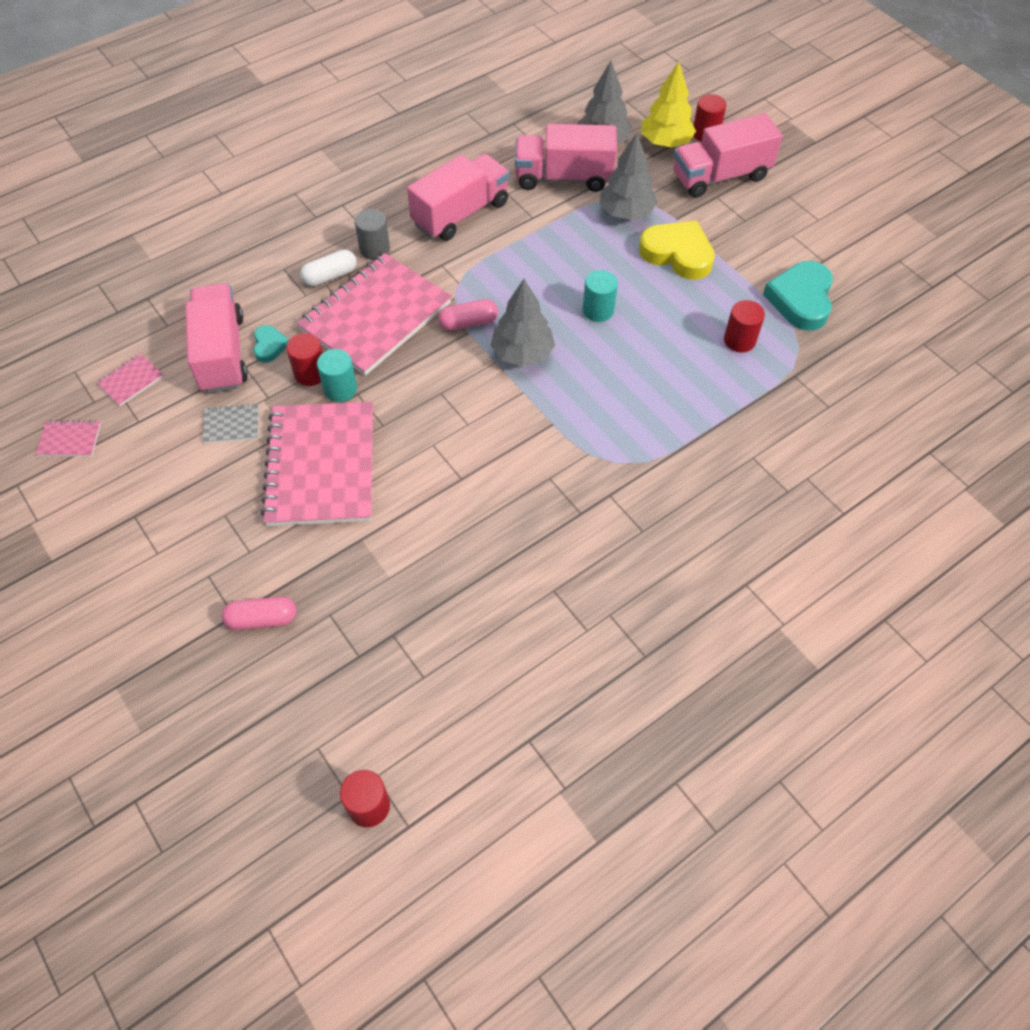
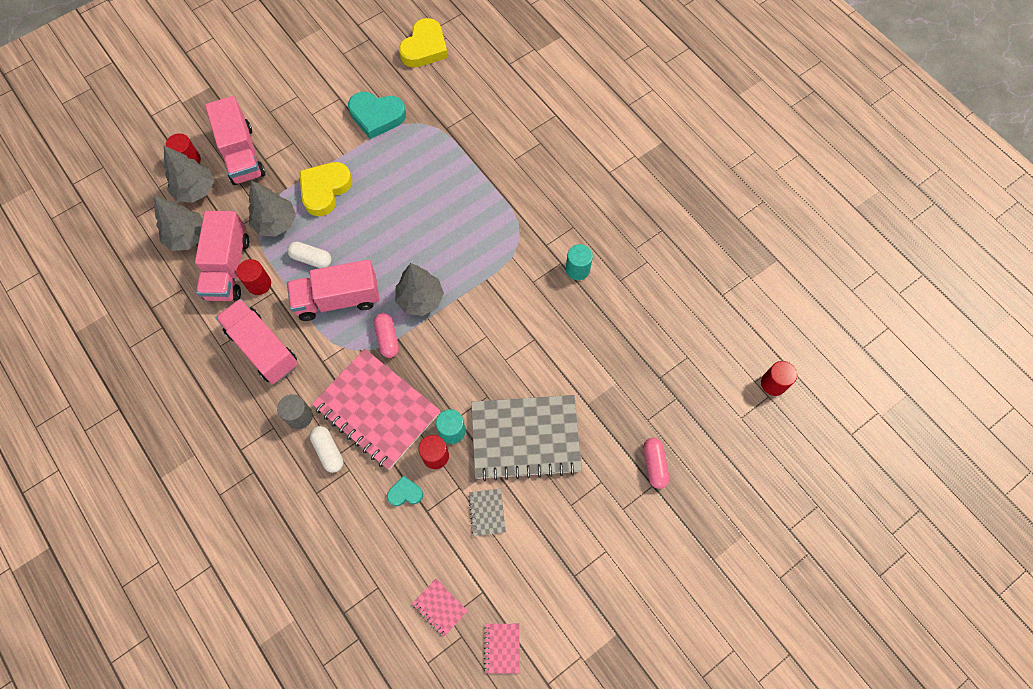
camera: 90 degrees left, 10 degrees up
pink truck [185,284,248,393] -> pink truck moved to [287,260,380,321]
pink notebook [261,402,373,526] -> grey notebook [471,395,582,481]
turquoise cylinder [583,270,618,322] -> turquoise cylinder moved to [566,244,593,280]
yellow tree [641,62,696,148] -> grey tree [164,145,214,203]
red cylinder [724,300,765,352] -> red cylinder moved to [237,259,271,295]
none -> white capsule [287,242,332,268]
none -> yellow heart [399,18,448,67]

